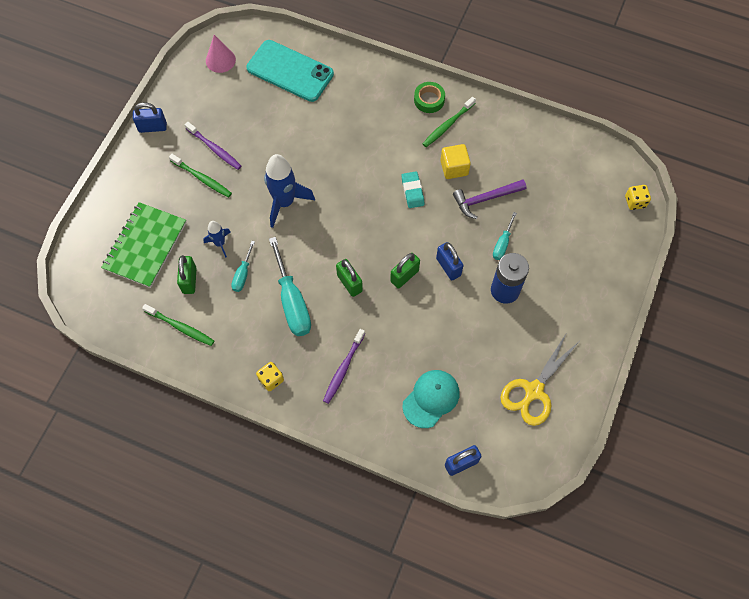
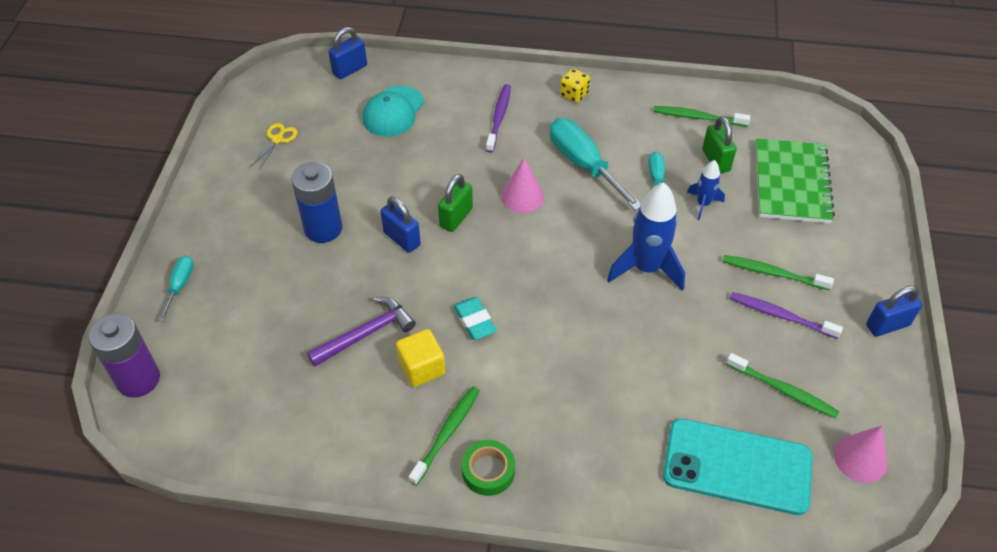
camera: 165 degrees right, 15 degrees down
green padlock [336,259,363,297] -> pink cone [501,158,544,213]
turquoise screwdriver [493,212,517,260] -> turquoise screwdriver moved to [158,255,194,321]
yellow scissors [500,334,579,426] -> yellow scissors [250,123,298,170], size x0.52
yellow dice [625,185,651,210] -> purple battery [88,313,160,397]
none -> green toothbrush [726,353,840,419]

